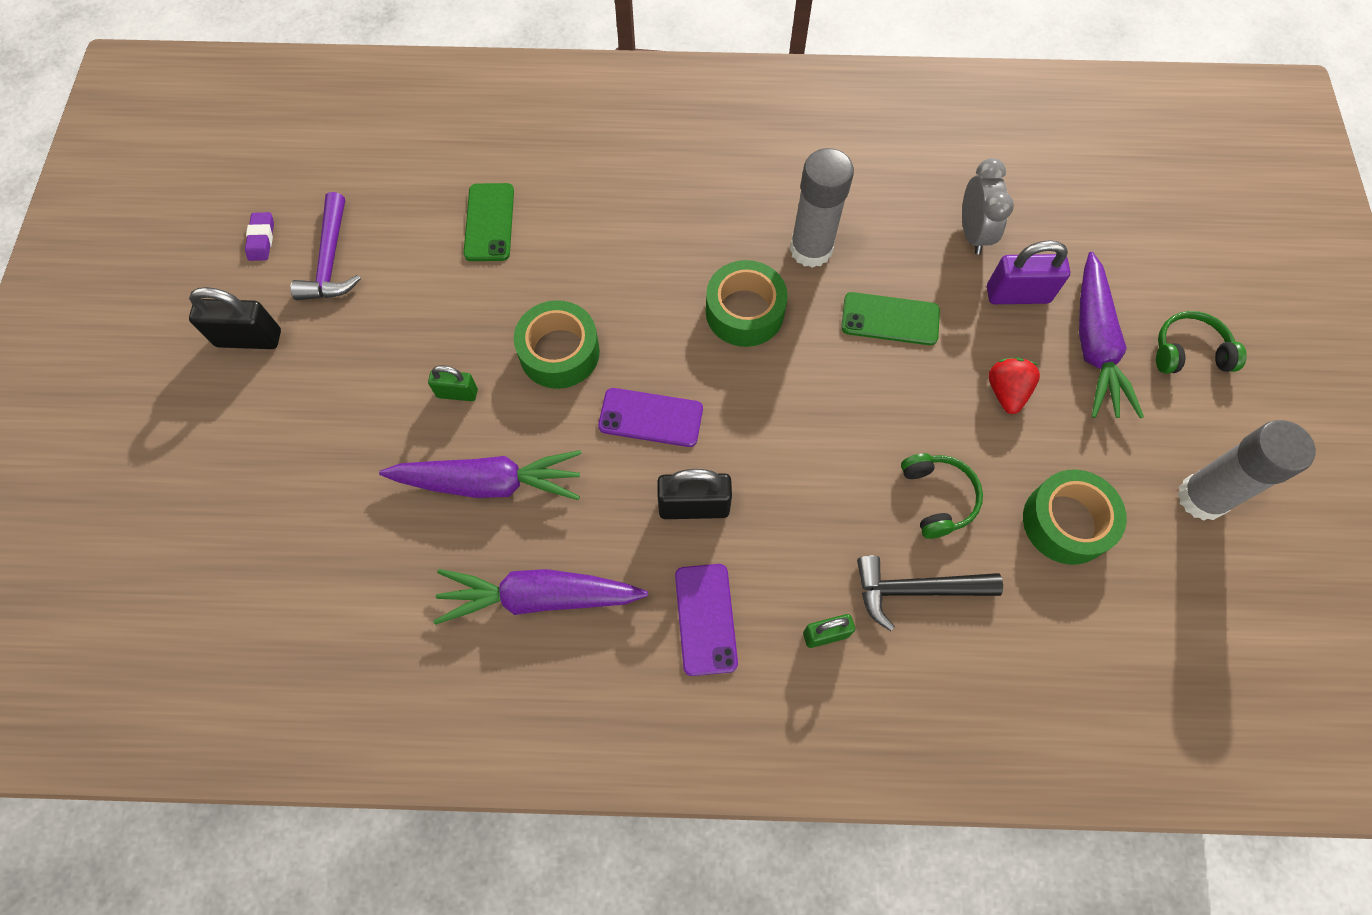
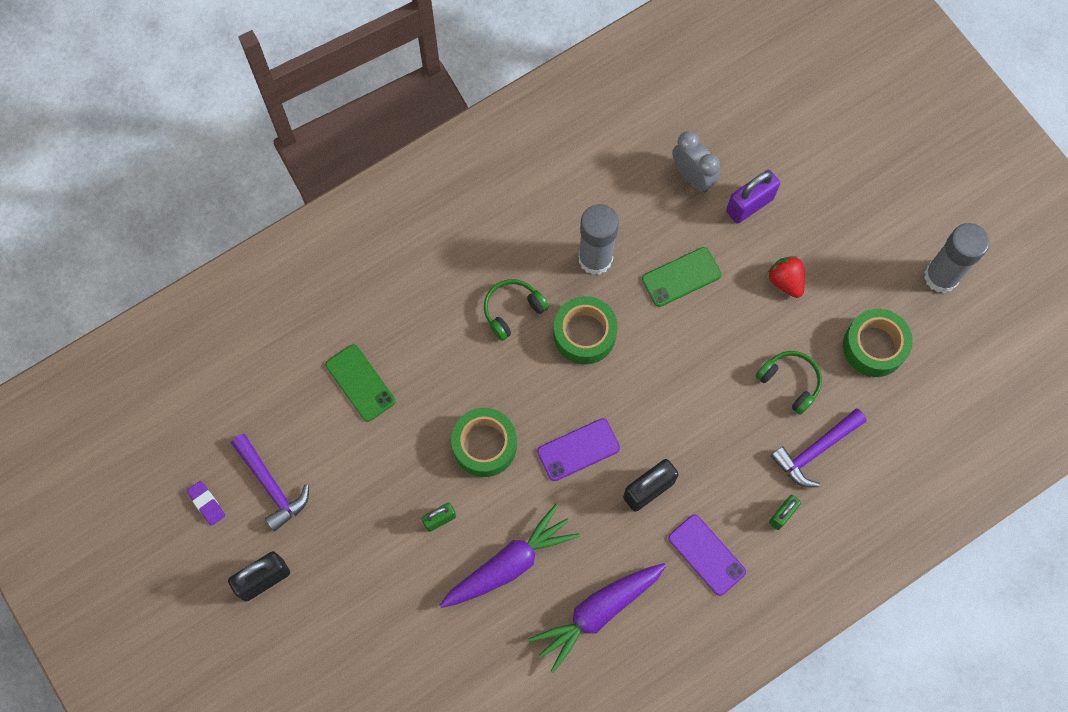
camera: 35 degrees left, 5 degrees up
black hammer [857,555,1003,631] -> purple hammer [771,409,867,488]
purple carrot [1079,252,1144,418] -> none
green headphones [1156,311,1247,374] -> green headphones moved to [484,279,549,341]

